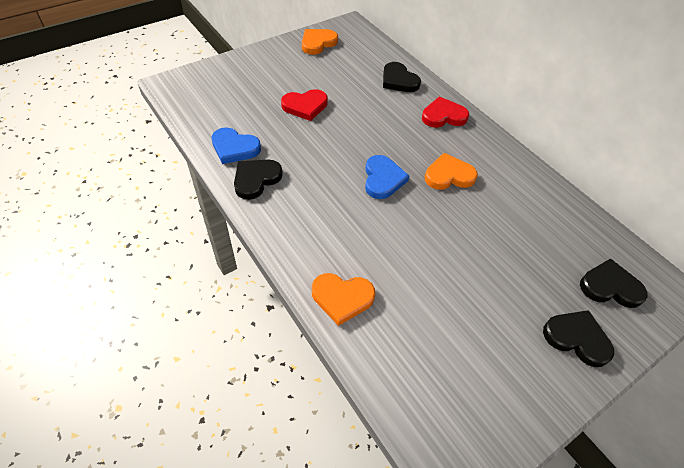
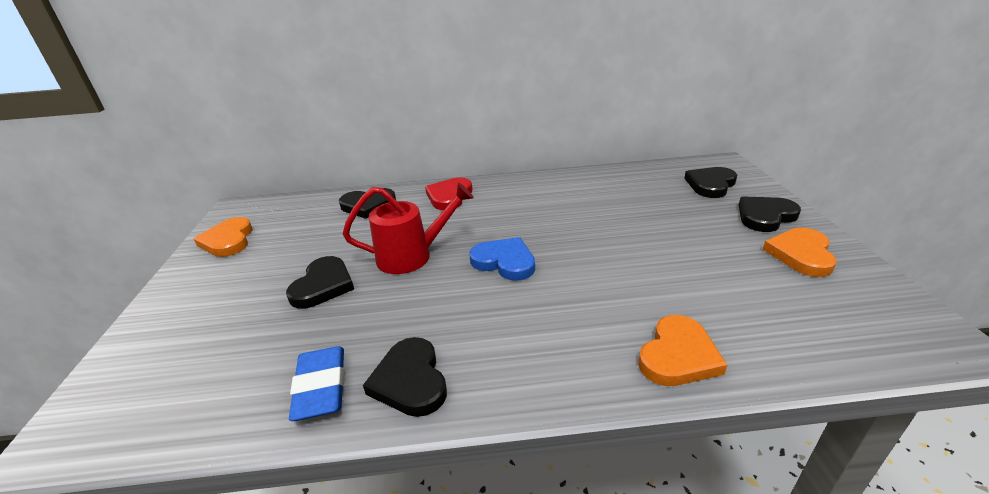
camera: 55 degrees left, 20 degrees down
blue heart [211,127,261,164] -> blue eraser [289,346,345,421]
red heart [281,89,328,121] -> black heart [286,256,354,309]
orange heart [425,153,478,190] -> orange heart moved to [763,228,836,277]
none -> red watering can [343,183,474,274]

